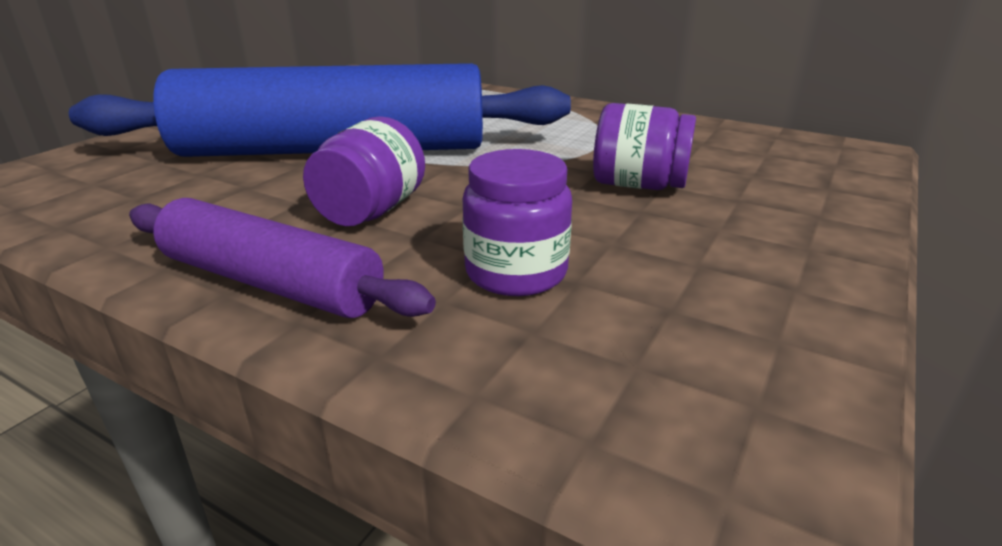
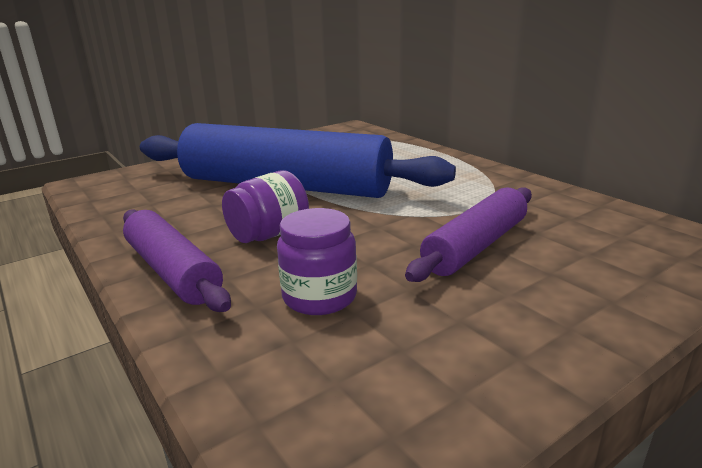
camera: 25 degrees right, 5 degrees down
purple jar [593,103,696,190] -> purple rolling pin [405,187,532,282]

